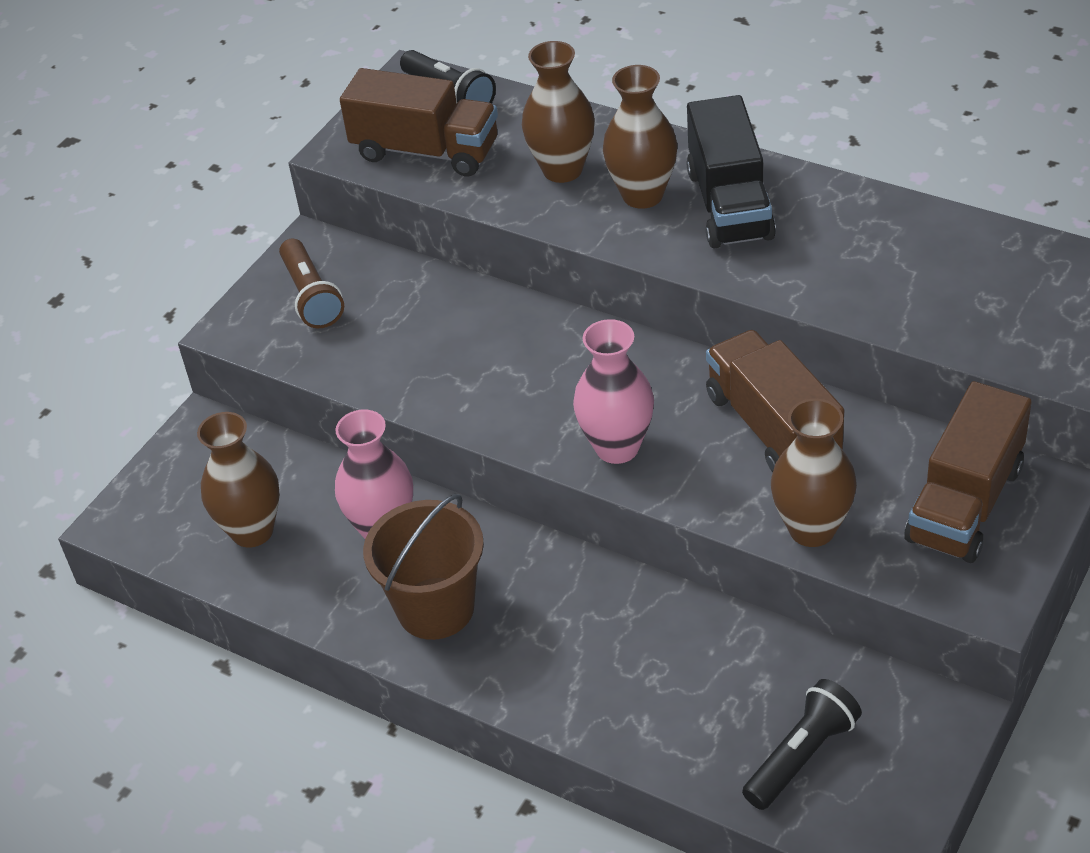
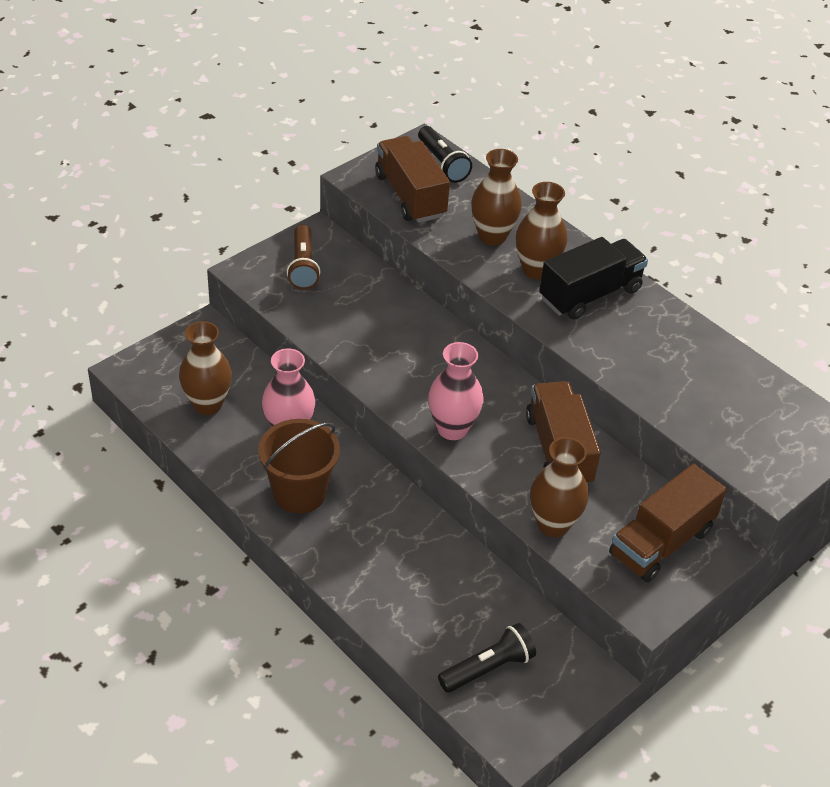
camera: 10 degrees right, 0 degrees up
brown truck [340,68,498,176] -> brown truck turned 150 degrees counterclockwise [375,136,450,223]
black truck [687,95,776,248] -> black truck turned 135 degrees counterclockwise [539,237,648,320]

